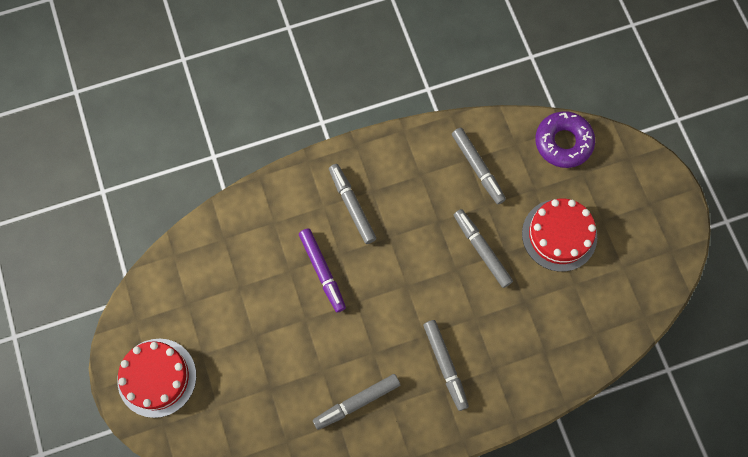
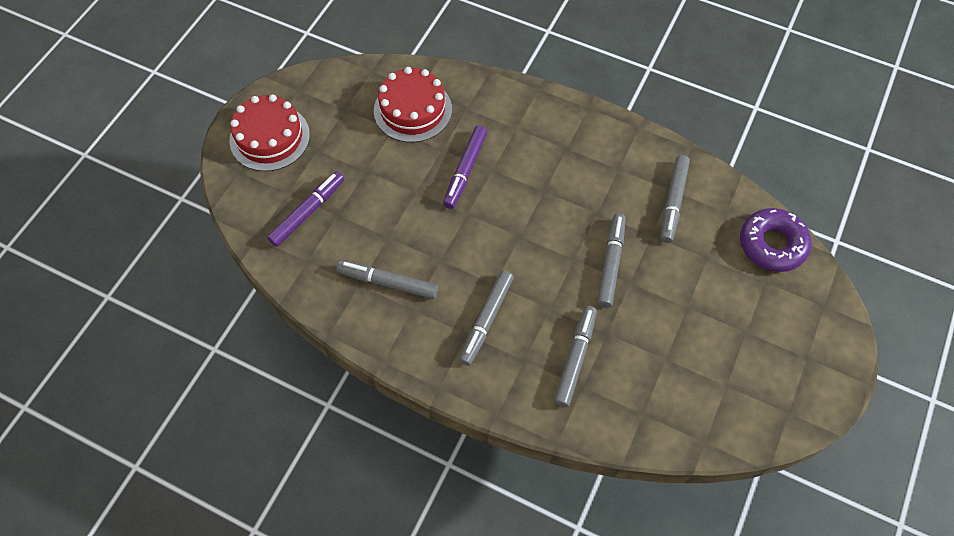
camera: 45 degrees right, 10 degrees down
grey marker [329,164,377,244] -> grey marker moved to [554,306,597,407]
red cake [522,199,597,272] -> red cake moved to [374,67,452,142]
none -> purple marker [267,171,344,247]

